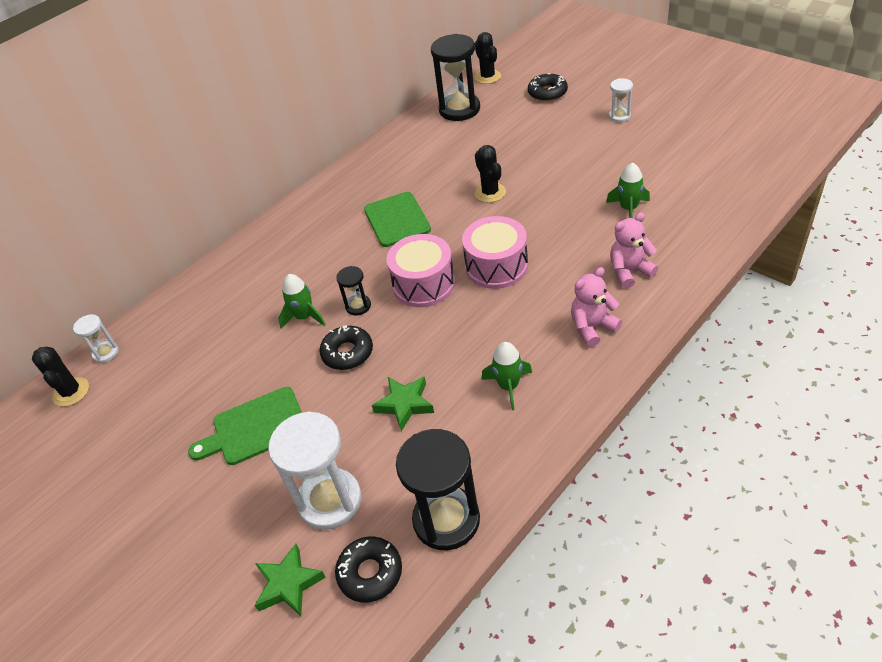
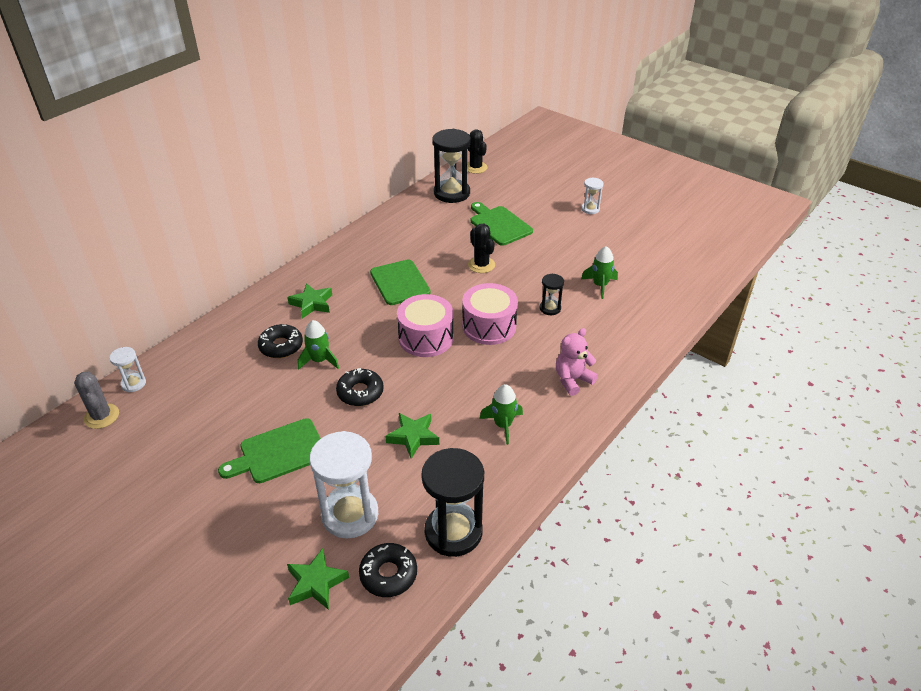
camera: 10 degrees left, 5 degrees down
black cactus [32,347,89,407] -> grey cactus [74,372,119,429]
black hourglass [336,266,371,316] -> black hourglass moved to [540,274,564,315]
black donut [528,73,568,102] -> black donut moved to [258,324,303,358]
pink teddy bear [610,212,658,289] -> none
none -> green star [287,283,332,318]
none -> green cutting board [471,202,533,246]

